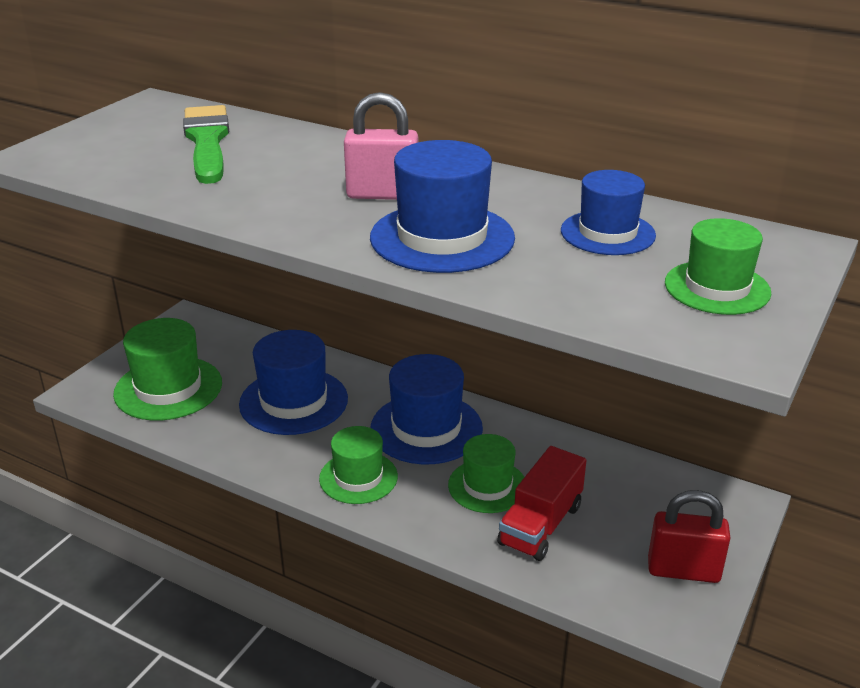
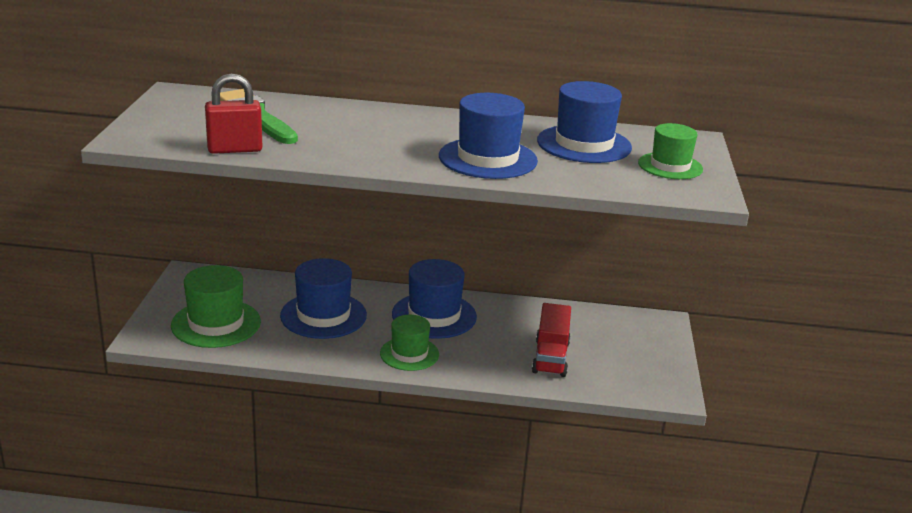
camera: 25 degrees left, 5 degrees down
pink padlock [344,92,418,200] -> none
green hat [448,434,524,513] -> none
blue hat [561,170,656,255] -> blue hat [537,81,632,163], size x1.52
red padlock [648,490,730,583] -> red padlock moved to [205,73,262,154]

